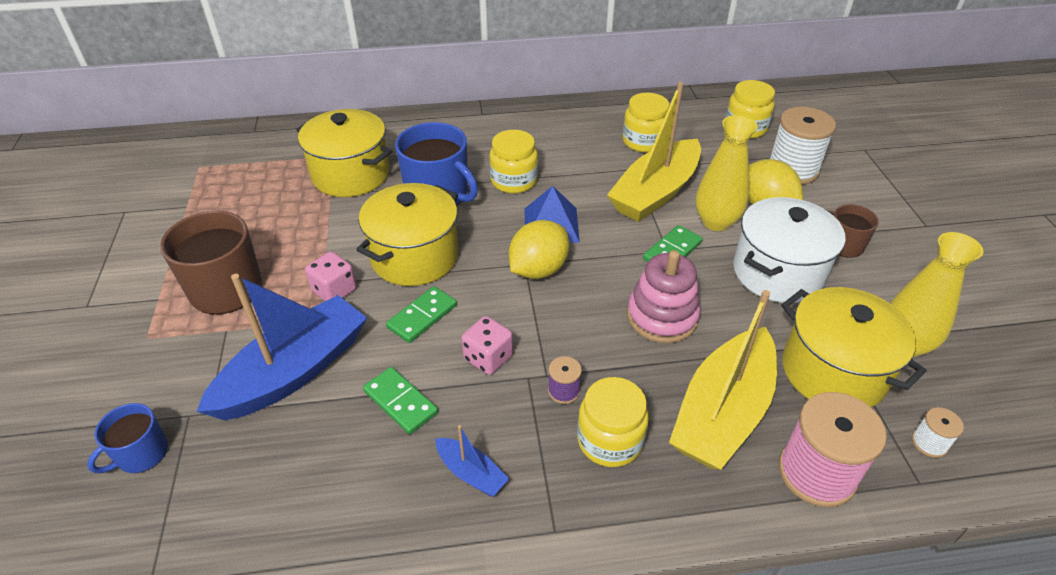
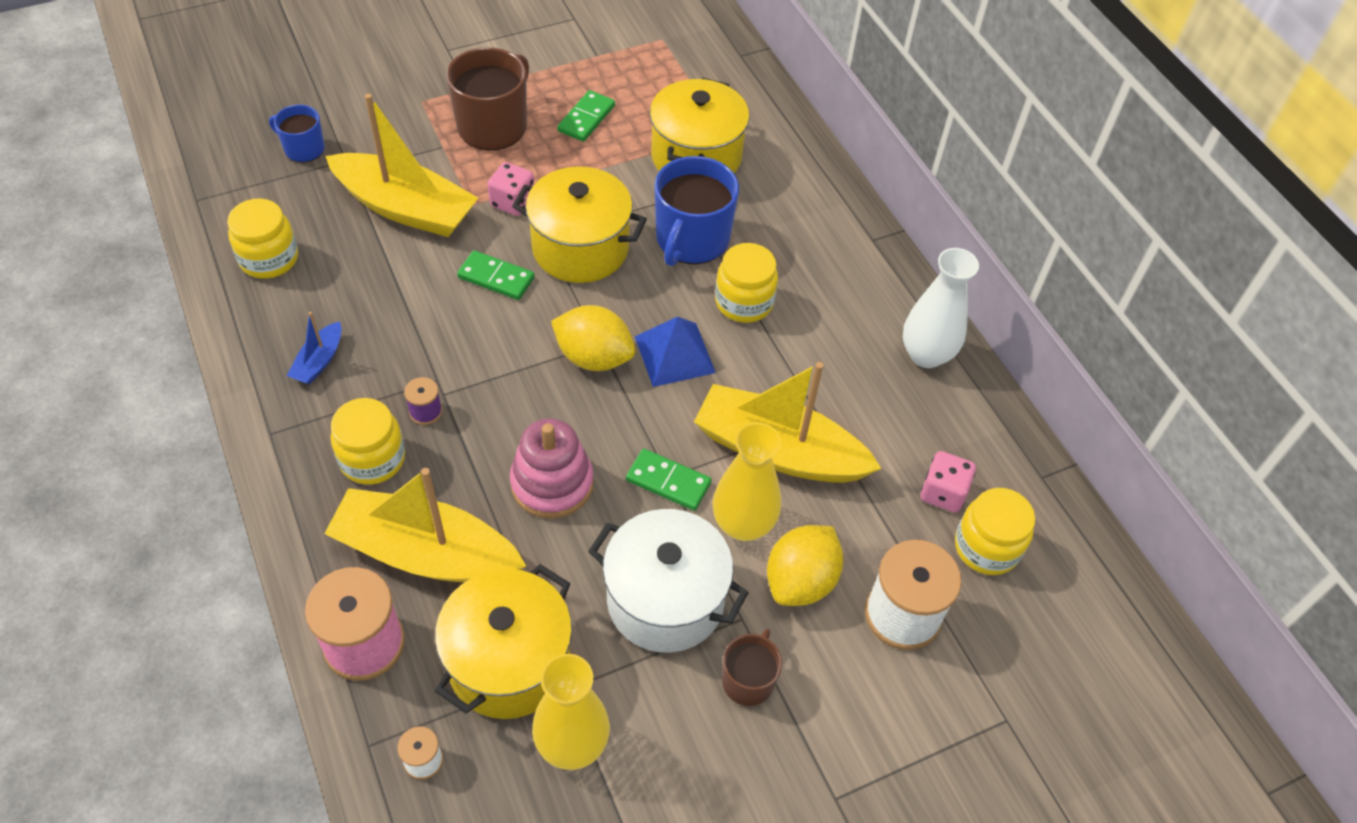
camera: 70 degrees right, 10 degrees up
blue boat [196,274,367,420] -> yellow boat [326,94,478,237]
green domino [363,367,438,434] -> green domino moved to [557,90,615,142]
pink dice [461,316,513,375] -> pink dice moved to [920,451,976,513]
yellow jar [623,93,669,153] -> yellow jar moved to [227,199,298,279]
none -> white vase [903,248,979,368]

